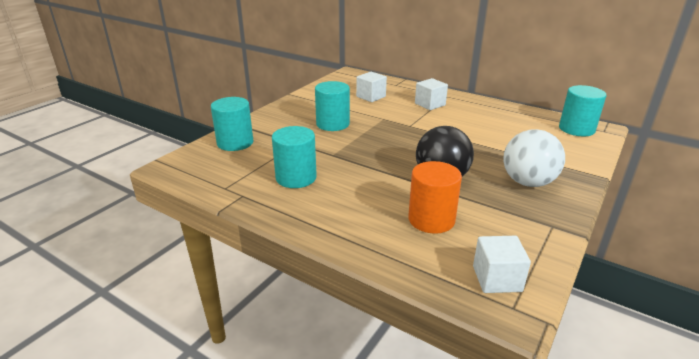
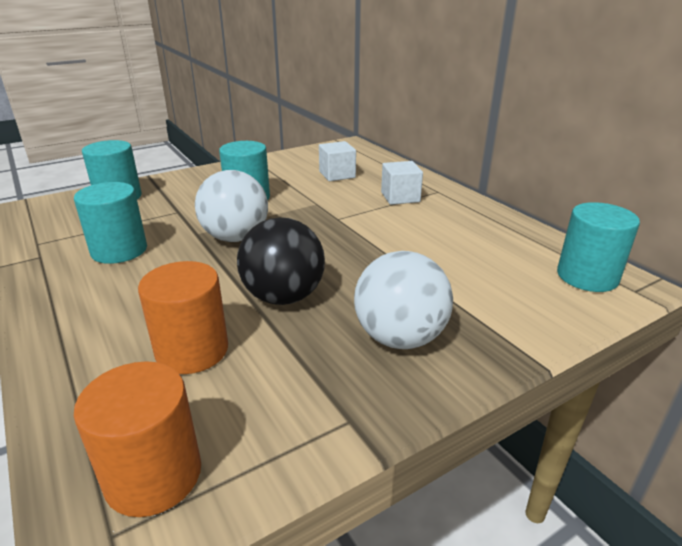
camera: 25 degrees right, 0 degrees up
white cube [473,236,531,293] -> orange cylinder [74,361,201,517]
none -> white ball [195,170,268,242]

